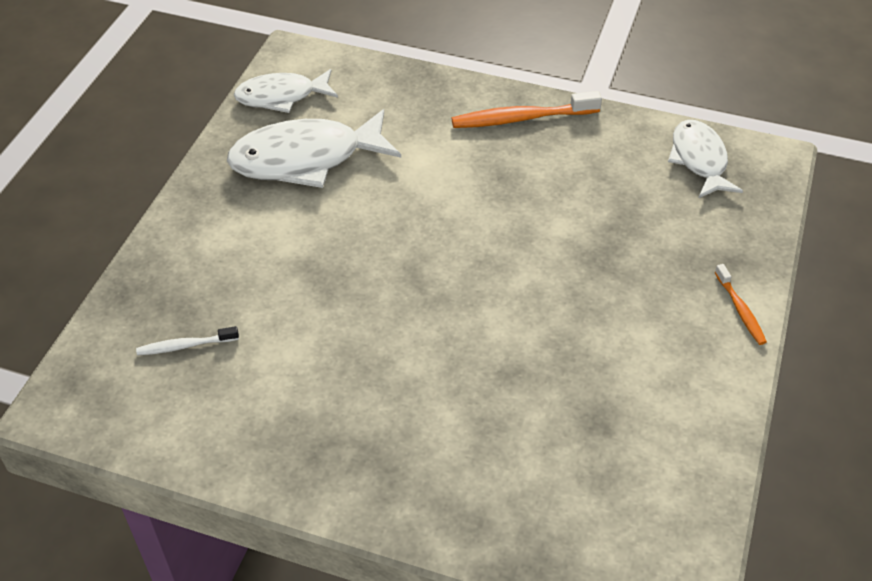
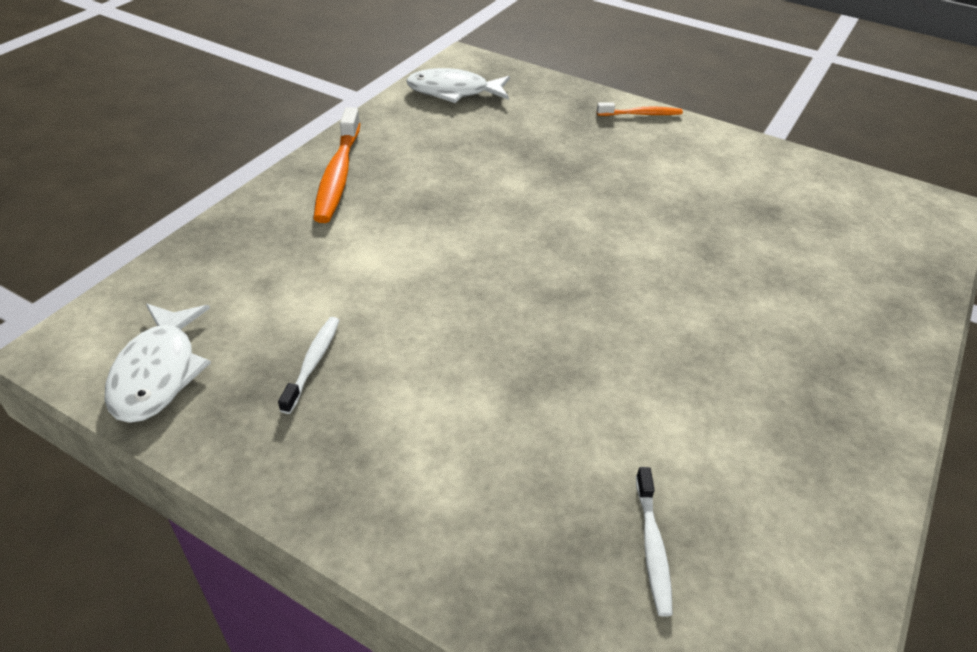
camera: 80 degrees left, 5 degrees down
white fish [227,109,401,188] -> white toothbrush [278,317,340,414]

